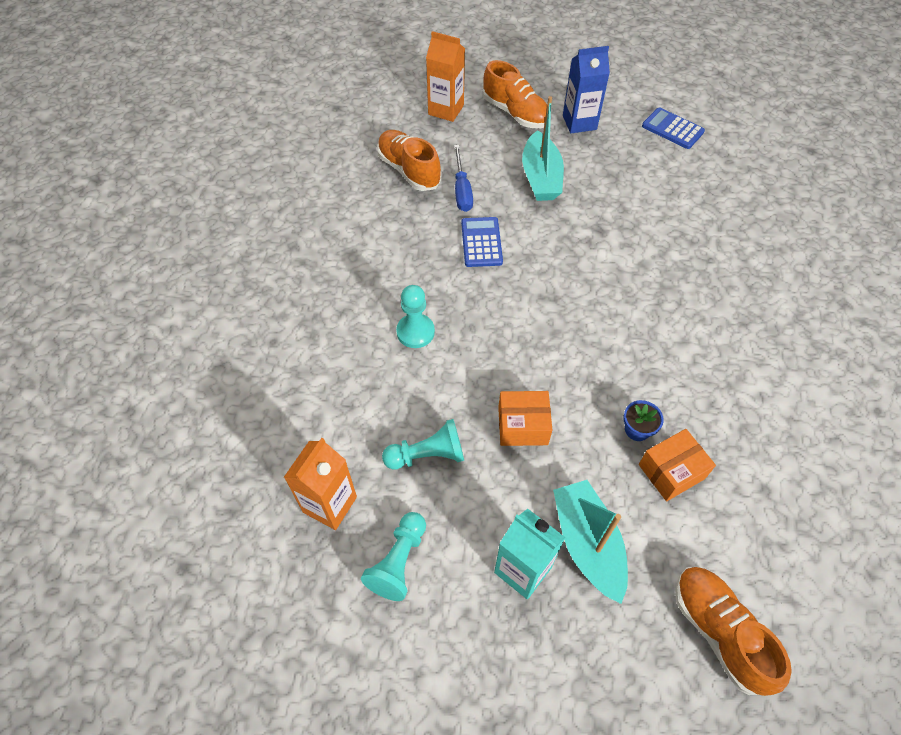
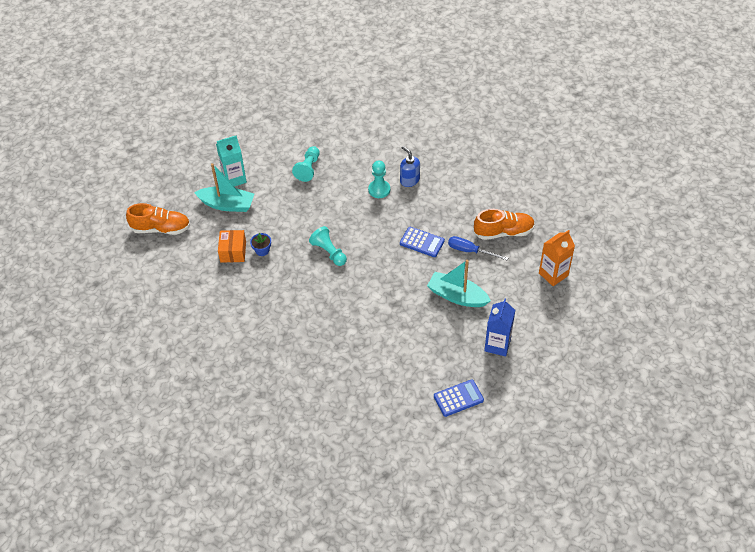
camera: 120 degrees right, 5 degrees down
orange carton [284,438,357,530] -> none
turquoise pawn [361,512,426,601] -> turquoise pawn moved to [309,226,347,266]
orange shoe [483,60,547,128] -> none
orange box [498,391,552,446] -> none
none -> blue soap dispenser [400,146,420,187]

